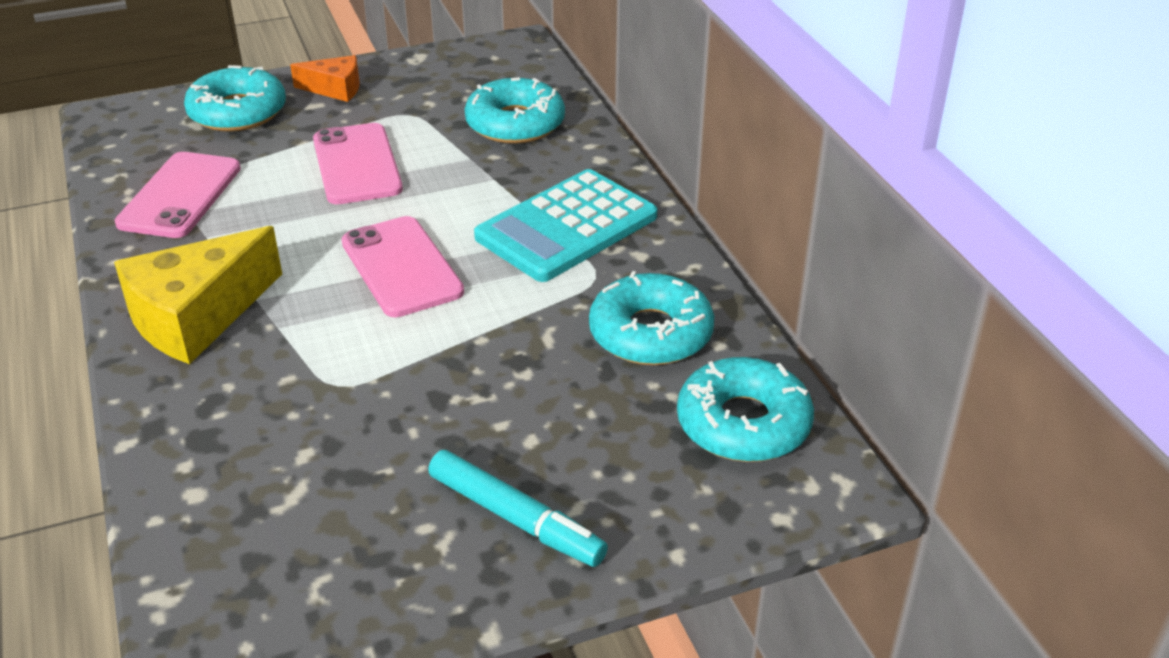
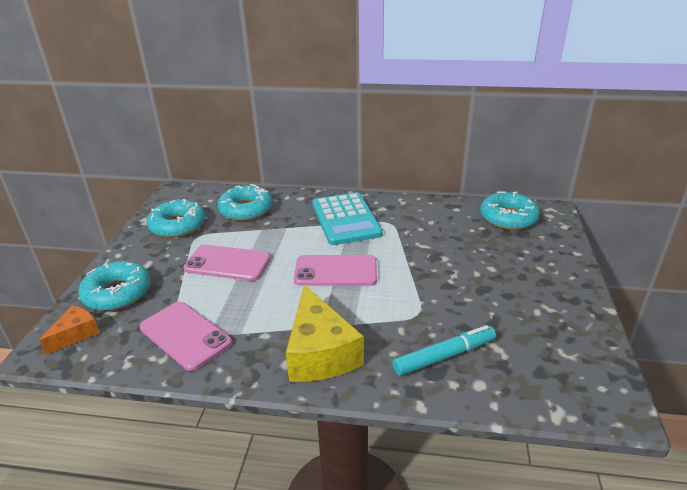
camera: 60 degrees left, 5 degrees down
orange cheese [290,55,360,102] -> orange cheese moved to [39,306,100,355]
turquoise marker [428,450,608,567] -> turquoise marker moved to [393,325,496,376]
turquoise donut [589,271,714,365] -> turquoise donut moved to [147,199,205,238]

